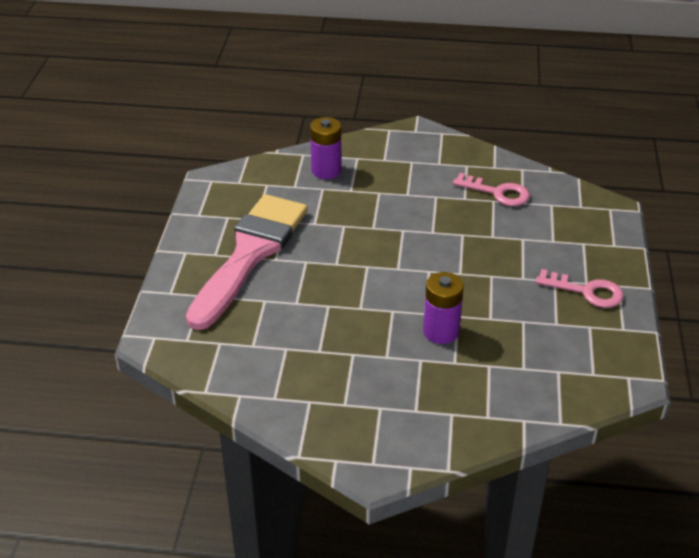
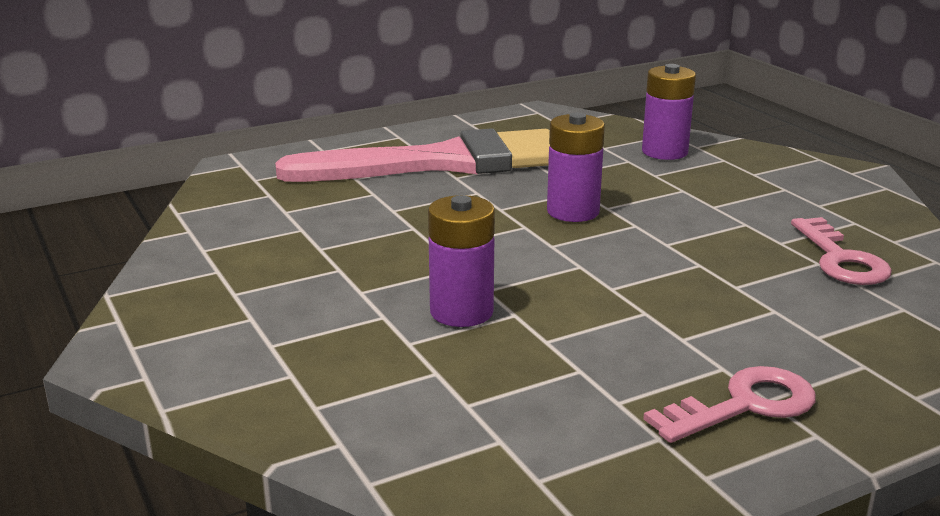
camera: 55 degrees right, 15 degrees down
pink key [535,269,624,308] -> pink key turned 105 degrees counterclockwise [643,366,816,443]
none -> purple battery [547,113,605,222]

